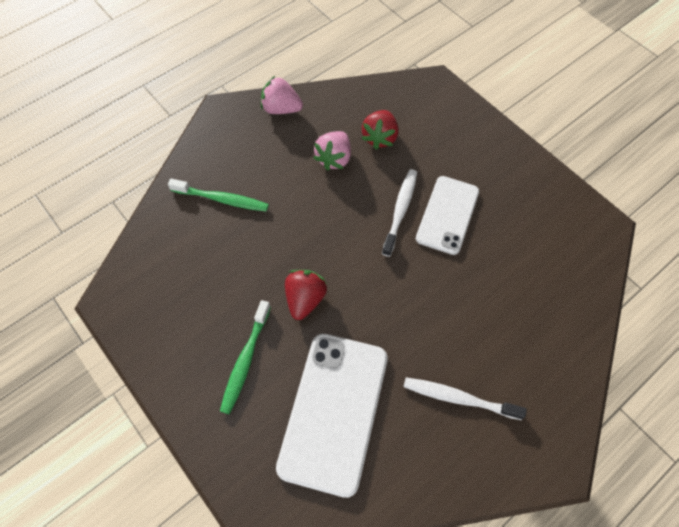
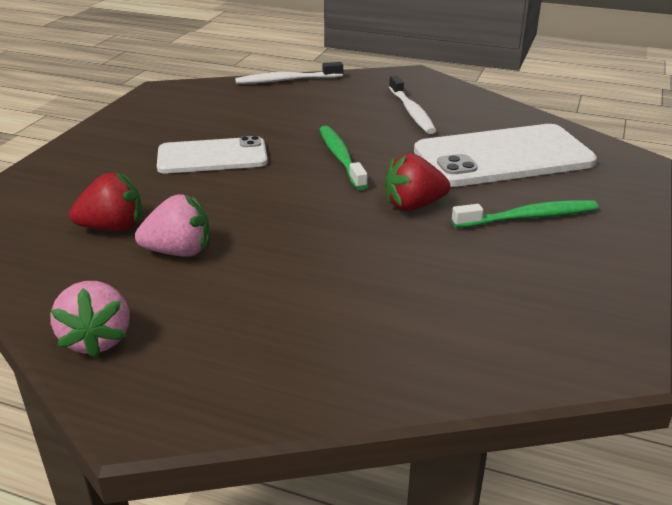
camera: 120 degrees left, 30 degrees down
green toothbrush [168,179,269,212] -> green toothbrush moved to [320,126,368,190]
white toothbrush [382,169,417,257] -> white toothbrush moved to [235,62,343,84]

